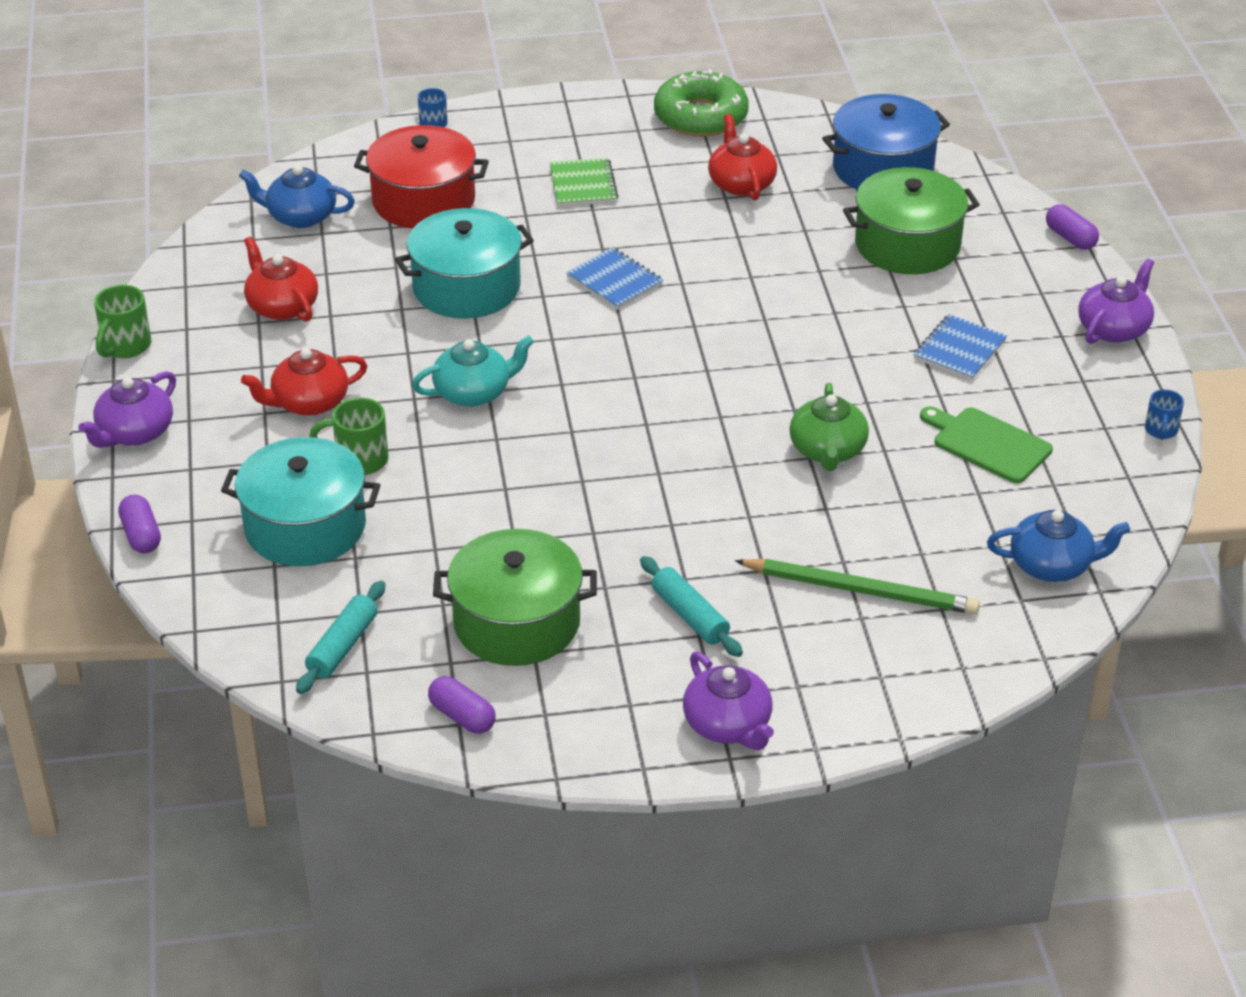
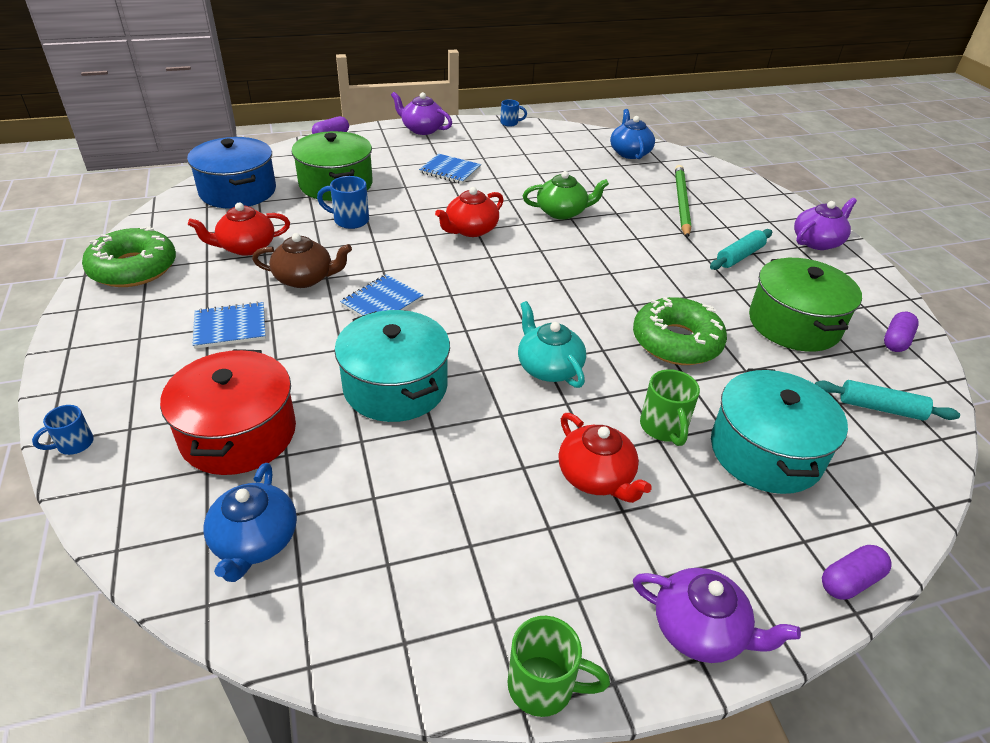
camera: 100 degrees left, 0 degrees up
red teapot [244,237,318,322] -> red teapot moved to [435,187,504,237]
green notebook [549,158,618,207] -> blue notebook [193,302,266,349]
green cutting board [920,407,1053,483] -> none
none -> brown teapot [252,233,352,288]
none -> blue mug [317,176,369,229]
none -> green donut [633,297,727,365]

